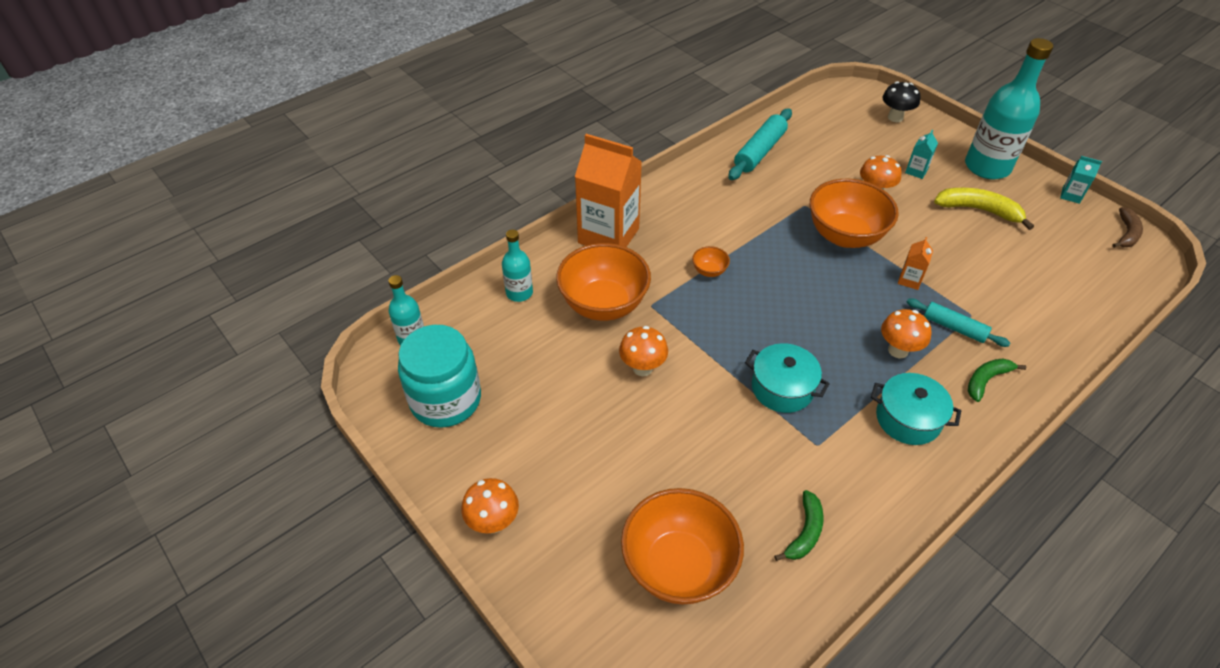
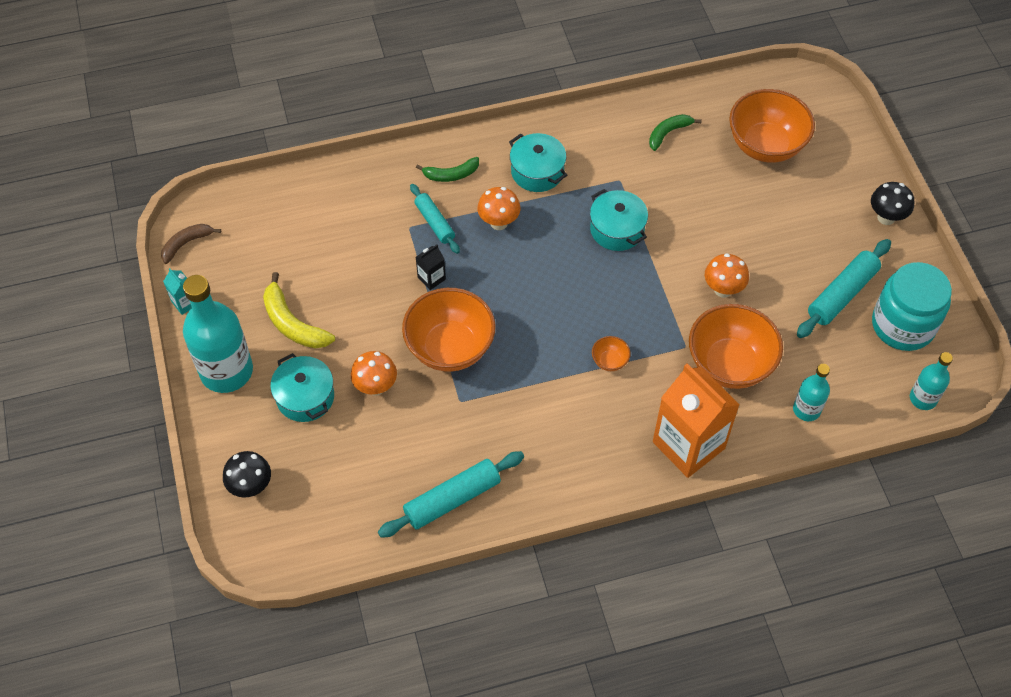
camera: 155 degrees left, 10 degrees up
orange mushroom [461,478,519,533] -> black mushroom [871,182,914,225]
orange carton [898,237,933,290] -> black carton [416,245,446,290]
turquoise carton [905,130,938,179] -> turquoise pot [270,353,334,422]
none -> turquoise rolling pin [797,239,891,338]

